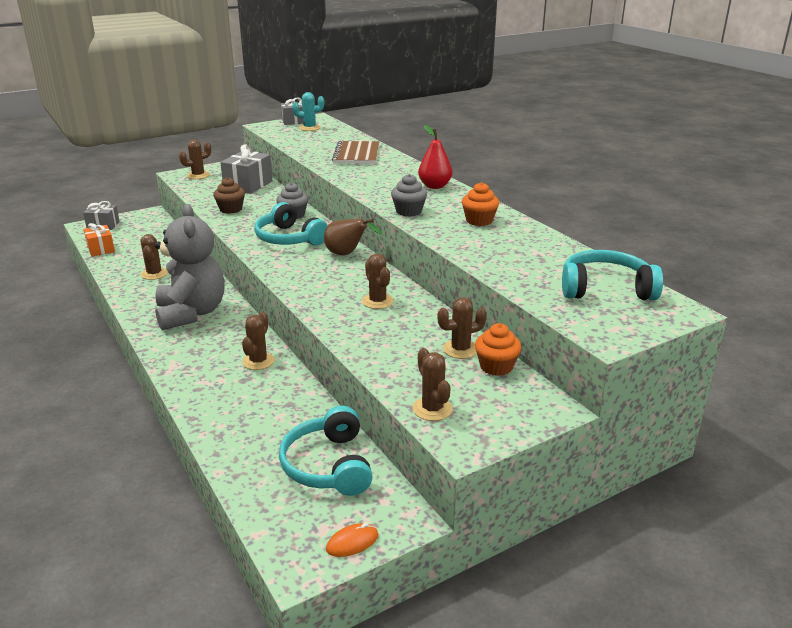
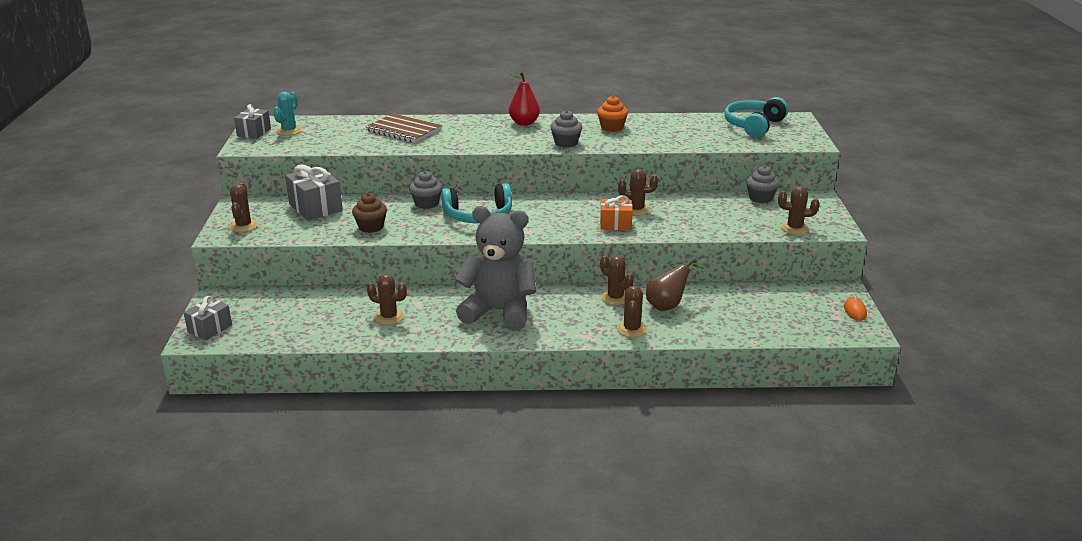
camera: 60 degrees left, 0 degrees up
orange gift [84,223,115,256] -> orange gift moved to [600,195,633,230]
turquoise headphones [279,406,373,496] -> none
brown pear [324,219,382,255] -> brown pear moved to [646,258,704,311]
brown cactus [438,297,487,359] -> brown cactus moved to [617,286,647,337]
orange cupcake [475,323,522,376] -> grey cupcake [746,165,780,203]

